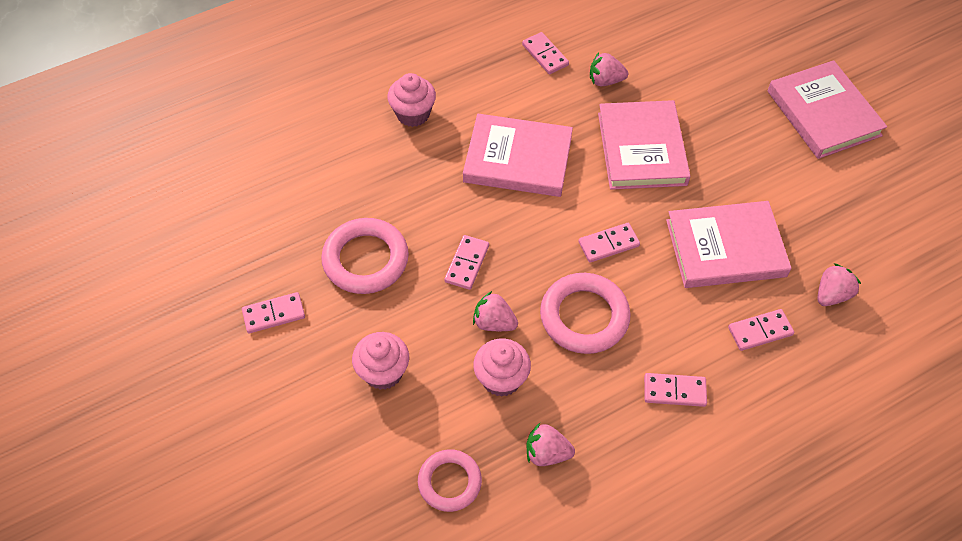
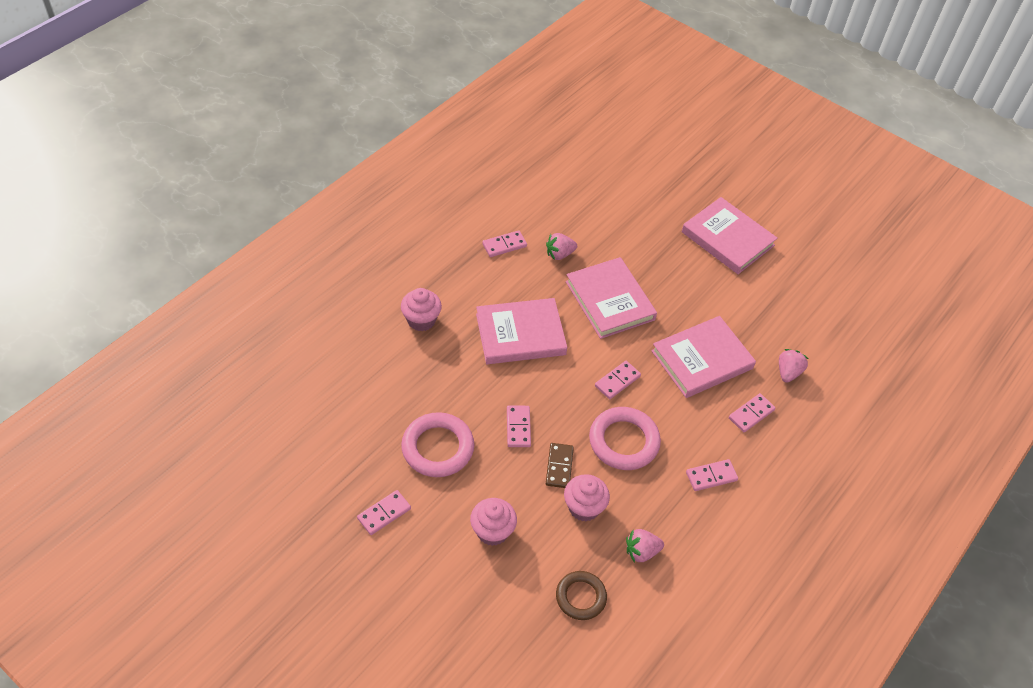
camera: 25 degrees left, 5 degrees down
pink ring [418,449,482,512] -> brown ring [556,571,607,620]
pink strawberry [473,291,518,331] -> brown domino [546,443,574,488]
pink domino [522,32,569,74] -> pink domino turned 60 degrees counterclockwise [482,230,527,257]

